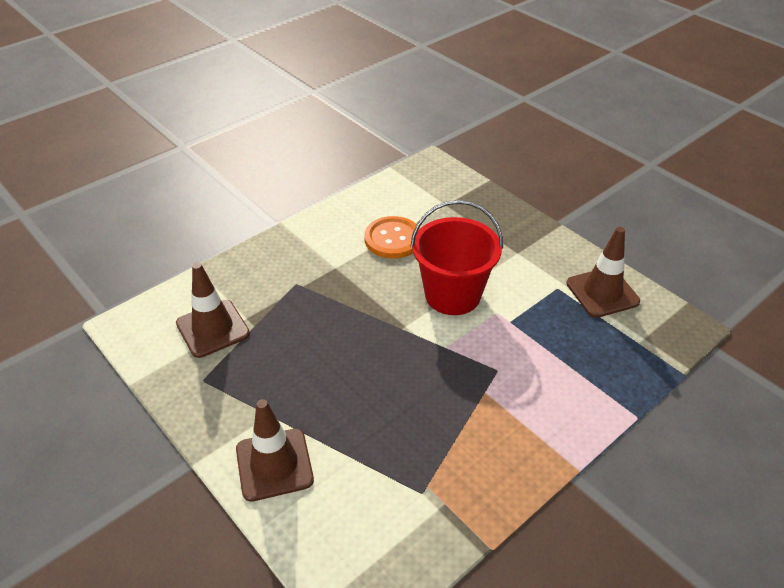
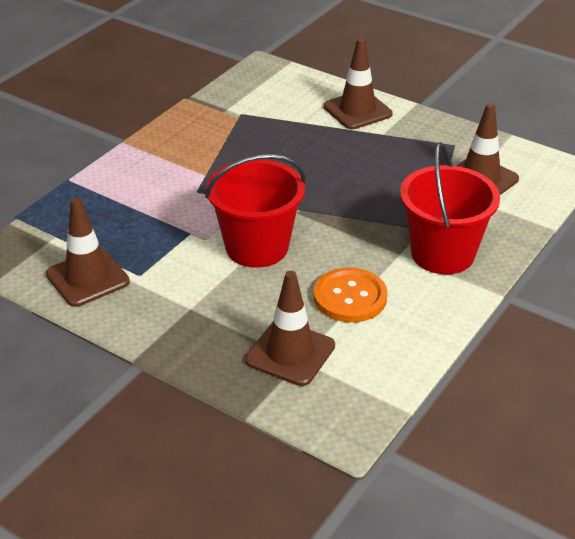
camera: 165 degrees right, 5 degrees down
none -> brown traffic cone [245,271,335,386]
none -> red bucket [400,142,500,274]

